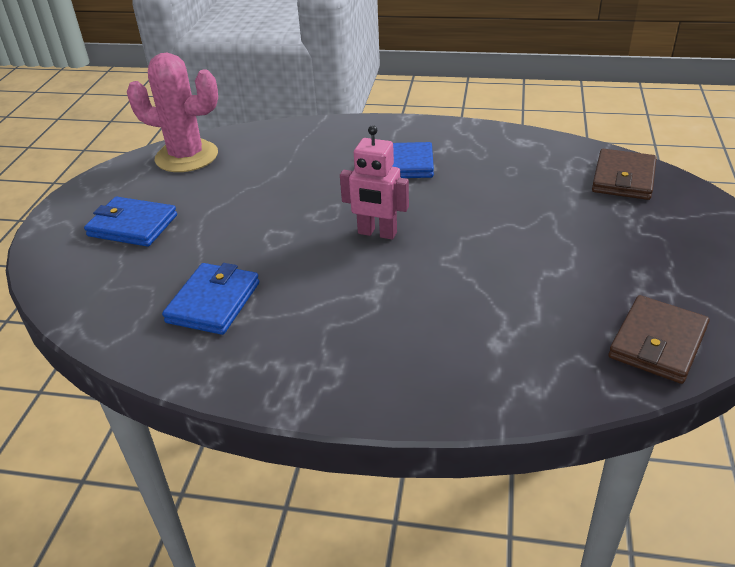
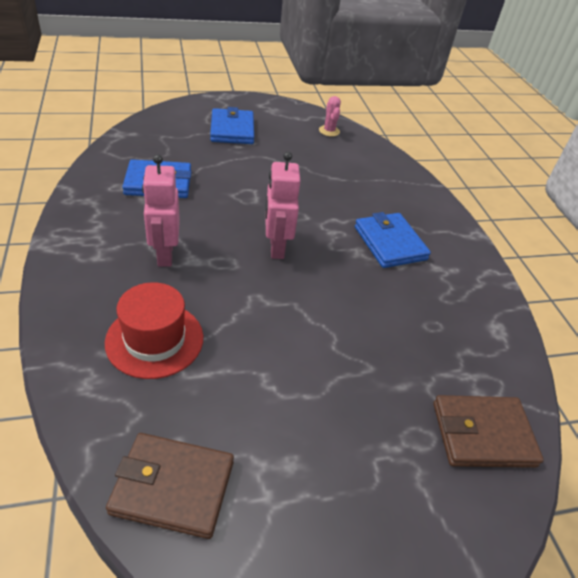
camera: 60 degrees right, 5 degrees up
pink cactus [127,53,218,172] -> pink cactus [319,96,341,137], size x0.42
none -> red hat [105,282,203,379]
none -> pink robot [142,154,180,267]

